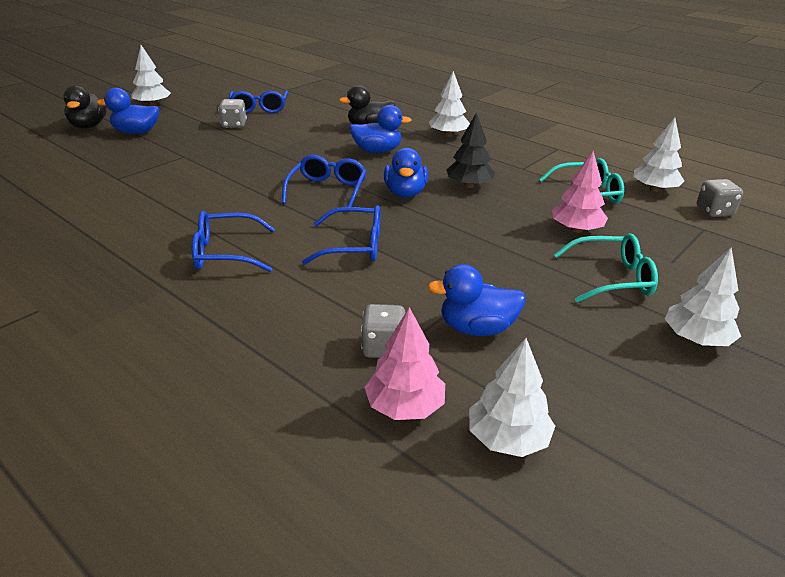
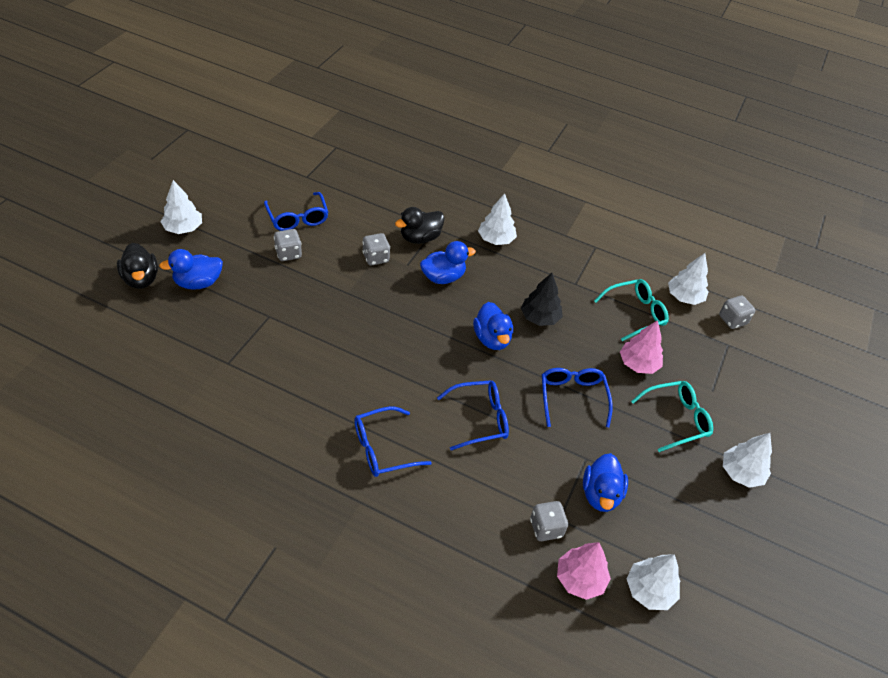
camera: 20 degrees left, 15 degrees up
blue glasses [282,155,366,212] -> blue glasses moved to [542,368,613,427]
blue duck [427,264,526,336] -> blue duck turned 60 degrees counterclockwise [583,453,628,512]
none -> grey dice [362,233,390,265]

